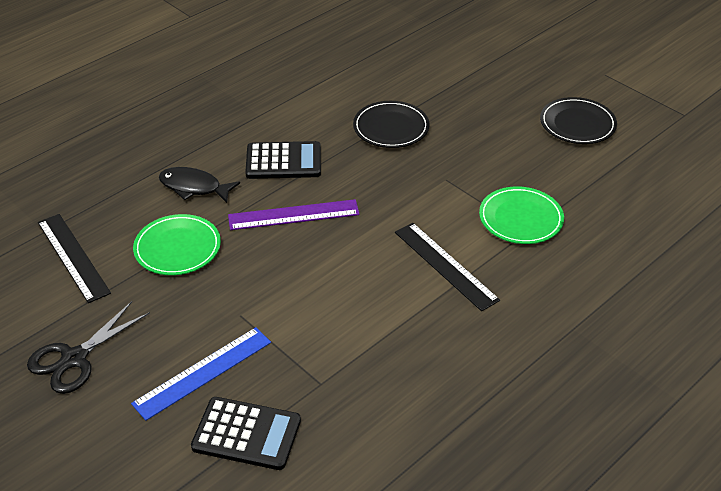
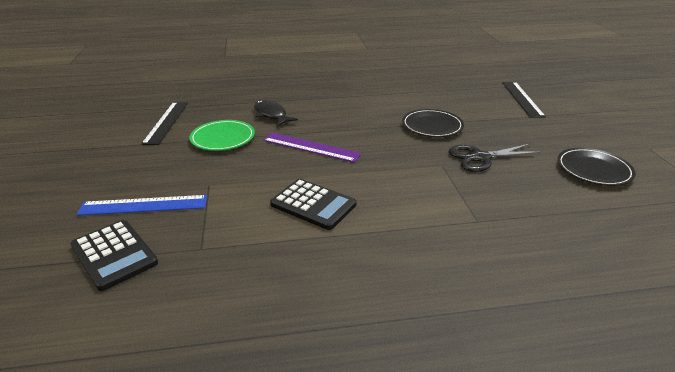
camera: 35 degrees right, 10 degrees down
black scissors [27,301,150,394] -> black scissors moved to [449,144,542,172]
black calculator [245,141,321,179] -> black calculator moved to [270,179,357,230]
black ruler [395,223,500,311] -> black ruler moved to [502,82,546,118]
green plate [479,187,564,244] -> none

